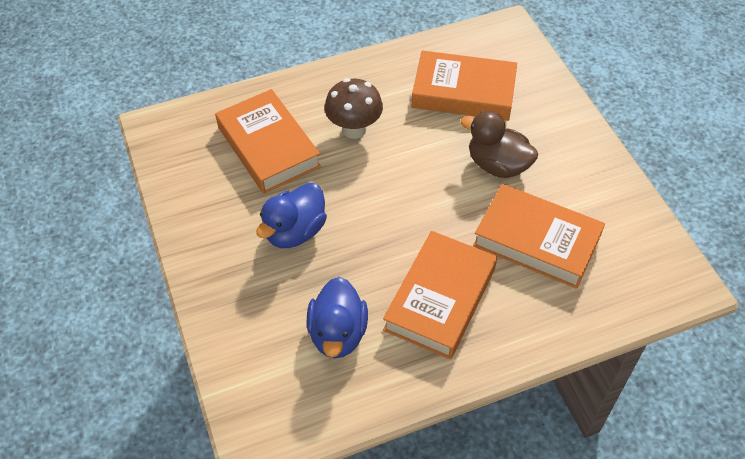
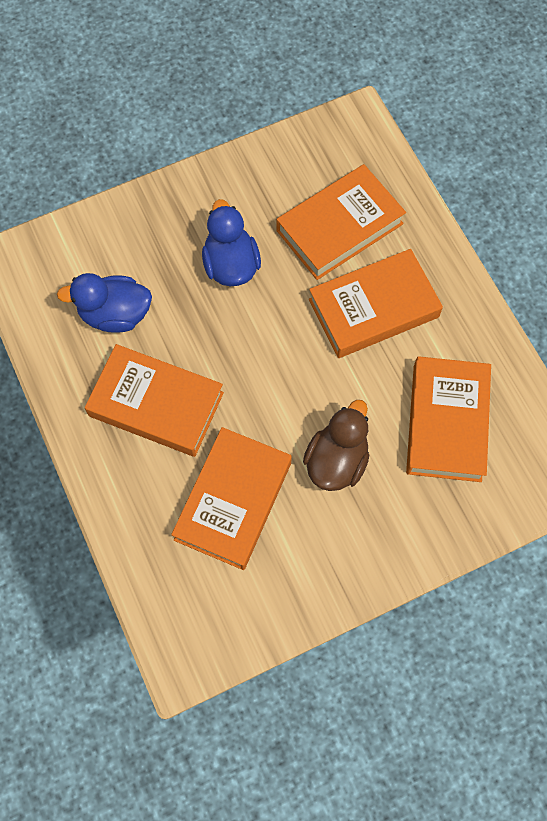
camera: 85 degrees right, 15 degrees up
blue duck [256,183,327,248] -> blue duck turned 45 degrees clockwise [202,199,261,286]
brown mushroom [325,78,383,139] -> orange book [309,249,443,358]

